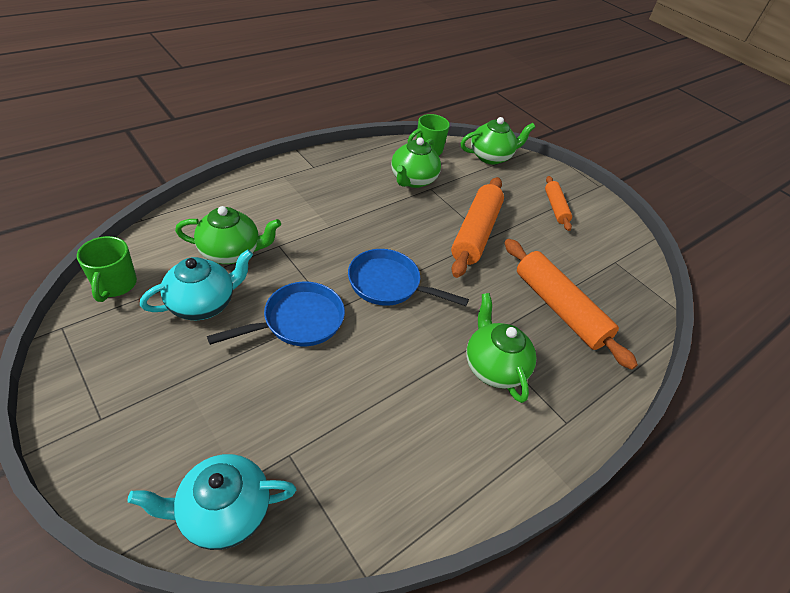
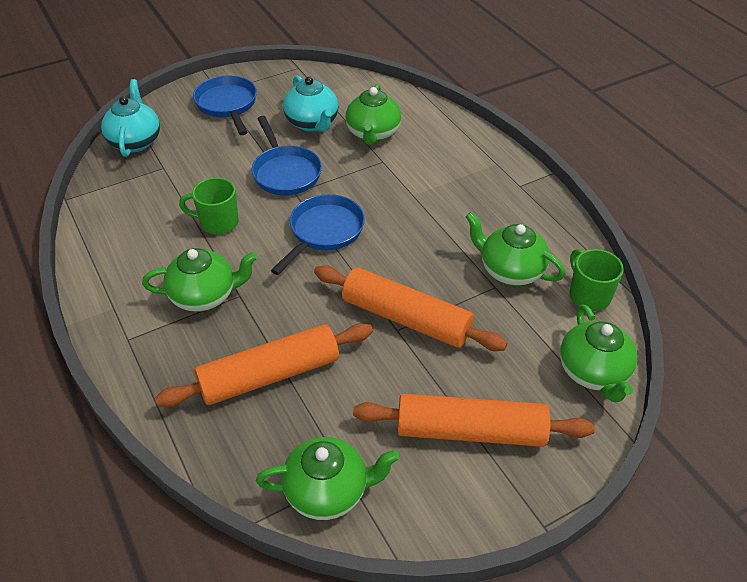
camera: 105 degrees right, 0 degrees up
green mug [77,236,137,302] -> green mug moved to [179,177,239,234]
orange rolling pin [545,176,572,231] -> orange rolling pin [353,394,595,447], size x1.80
none -> blue pan [193,75,257,135]
none -> green teapot [256,437,400,520]

